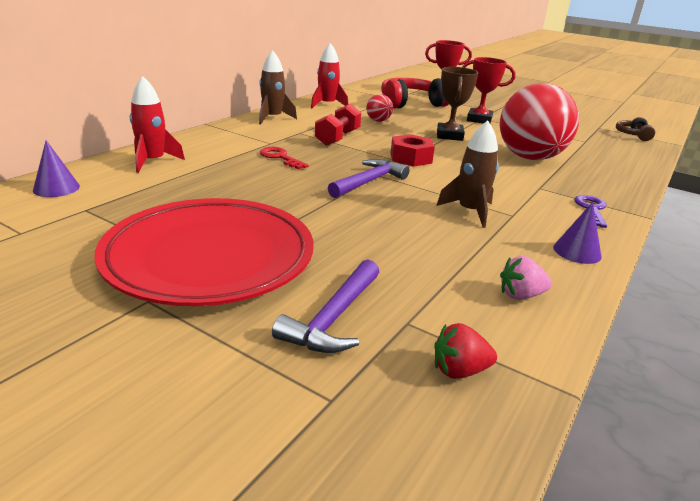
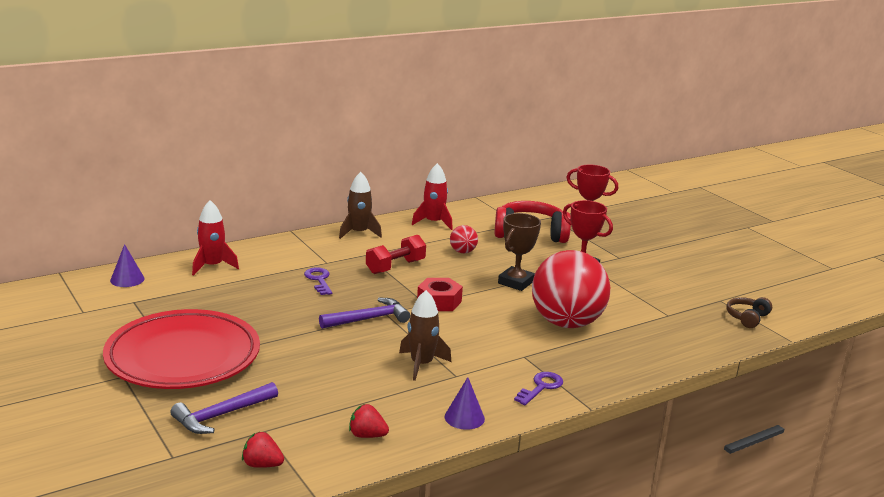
camera: 25 degrees right, 5 degrees down
red key [260,147,308,169] -> purple key [304,267,332,295]
pink strawberry [500,256,552,300] -> red strawberry [349,404,389,438]

